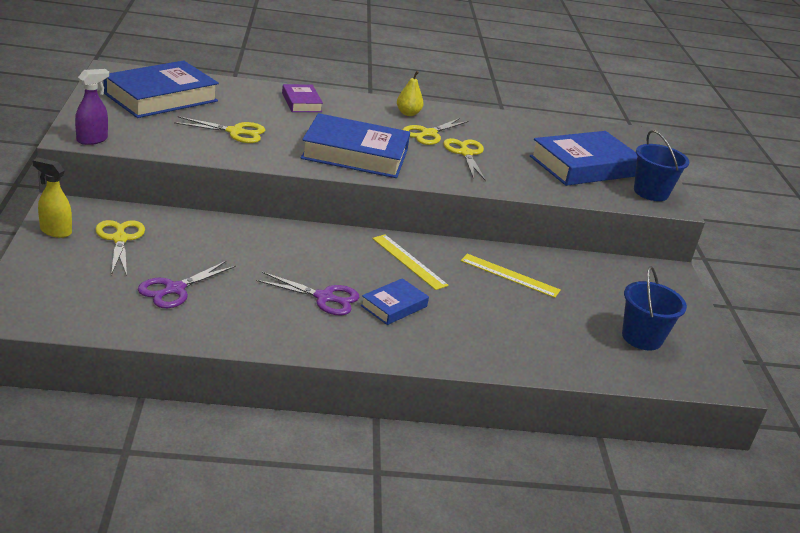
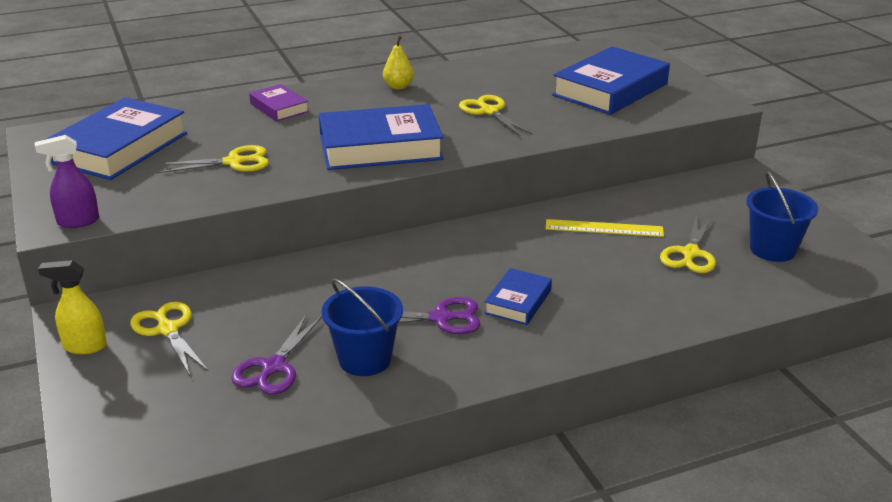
camera: 15 degrees left, 0 degrees up
purple spray bottle [75,69,109,145] -> purple spray bottle turned 135 degrees counterclockwise [35,135,99,228]
yellow ruler [372,235,449,290] -> none
yellow scissors [402,118,469,145] -> yellow scissors moved to [660,214,716,273]
blue bucket [634,130,689,201] -> blue bucket moved to [322,279,403,376]

